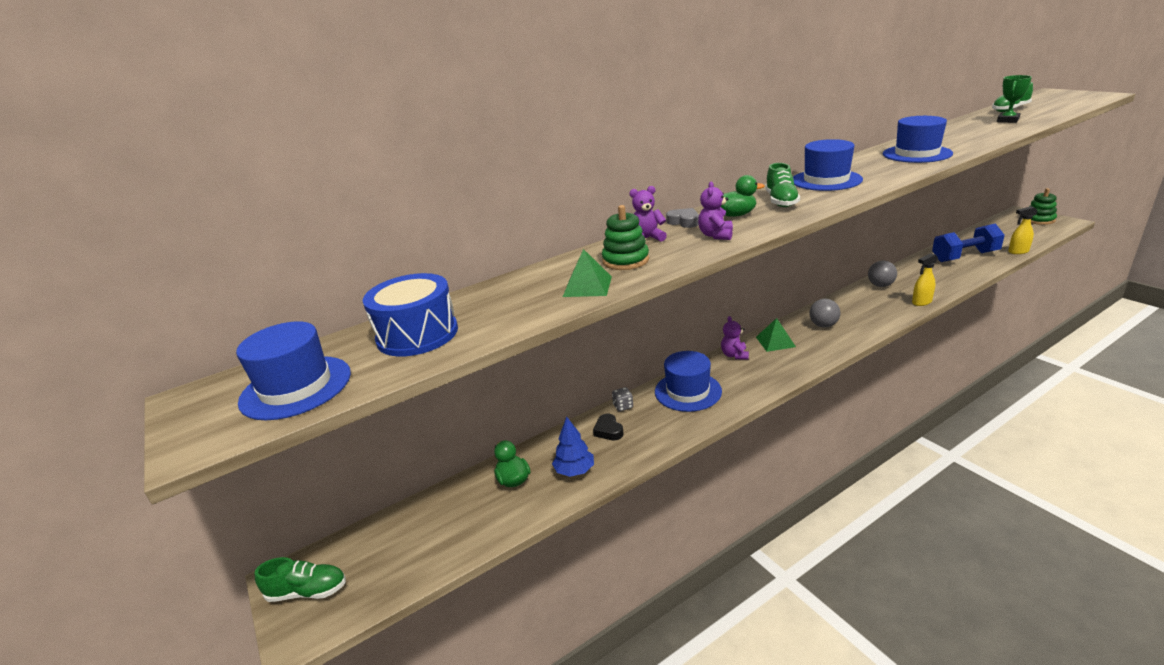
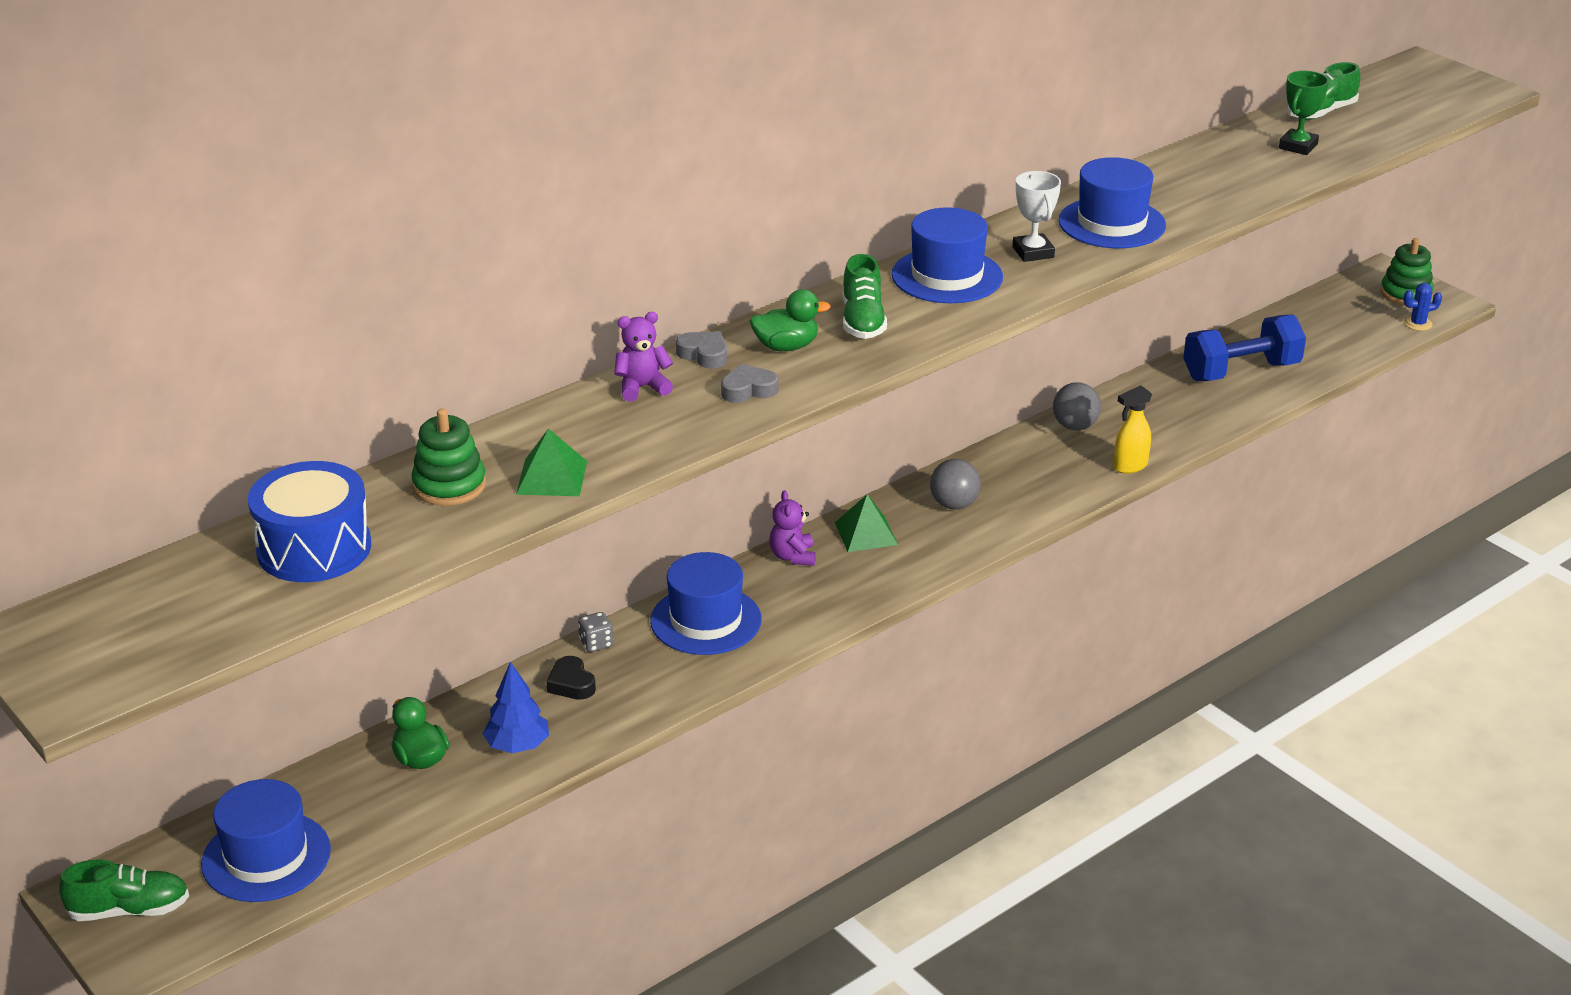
camera: 10 degrees left, 5 degrees up
blue hat [236,321,351,420] -> blue hat moved to [201,779,331,902]
green stacking toy [602,205,649,270] -> green stacking toy moved to [412,408,486,506]
purple teddy bear [698,182,733,240] -> grey heart [721,364,778,403]
yellow spray bottle [1008,206,1038,254] -> none
none -> white trophy [1012,171,1061,262]
none -> blue cactus [1404,283,1442,331]

